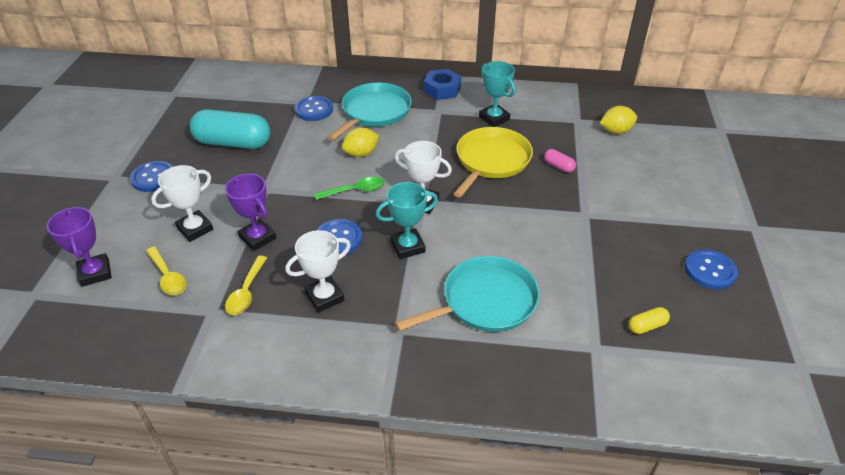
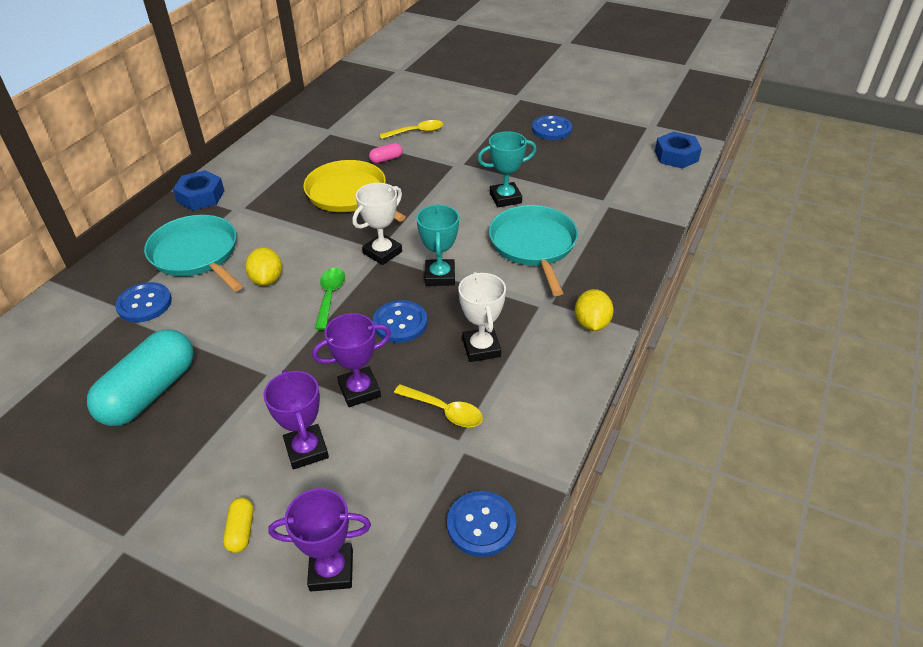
camera: 70 degrees left, 0 degrees up
blue button [130,161,173,192] -> blue button moved to [447,491,516,557]
yellow spoon [146,246,186,295] -> yellow spoon moved to [379,120,444,139]
white trophy [151,165,213,242] -> purple trophy [263,370,329,470]
turquoise trophy [479,61,515,127] -> turquoise trophy moved to [478,131,537,207]
yellow lemon [600,106,637,134] -> yellow lemon moved to [575,289,614,331]
yellow capsule [629,307,670,334] -> yellow capsule moved to [223,498,254,553]
none -> blue nut [655,131,702,169]

